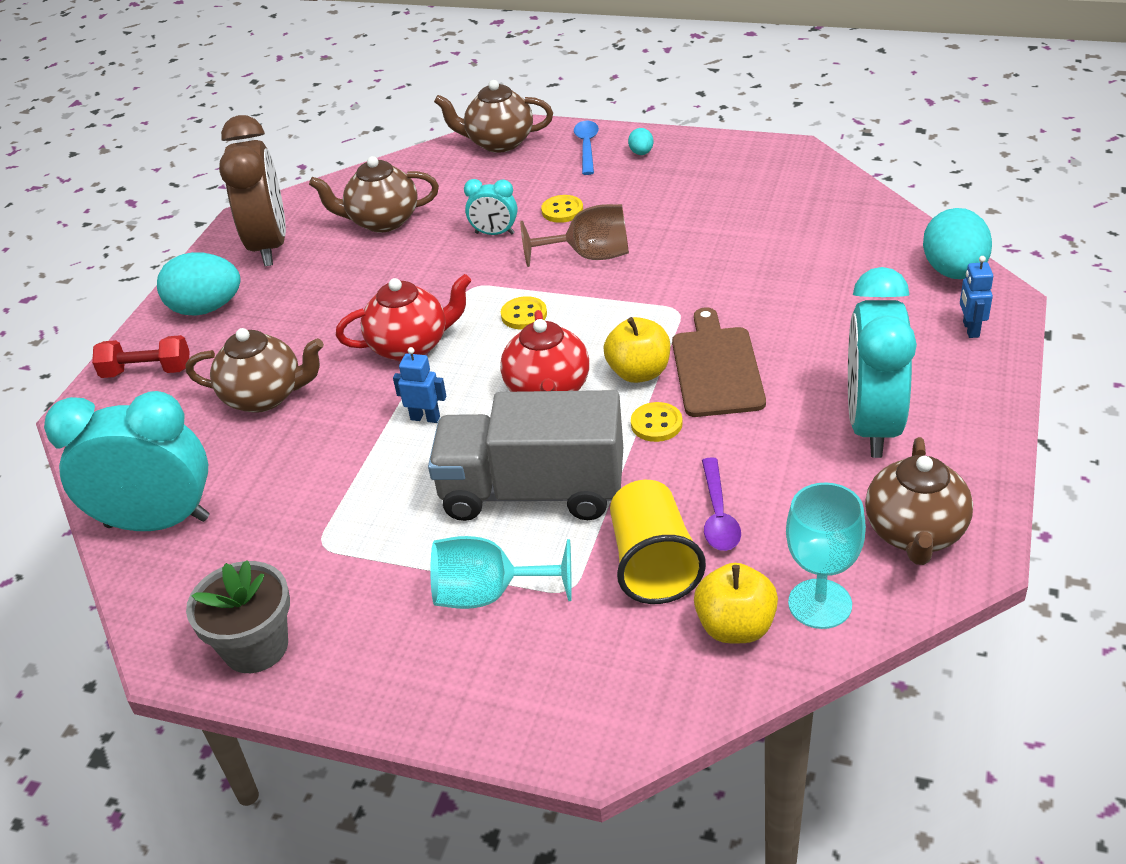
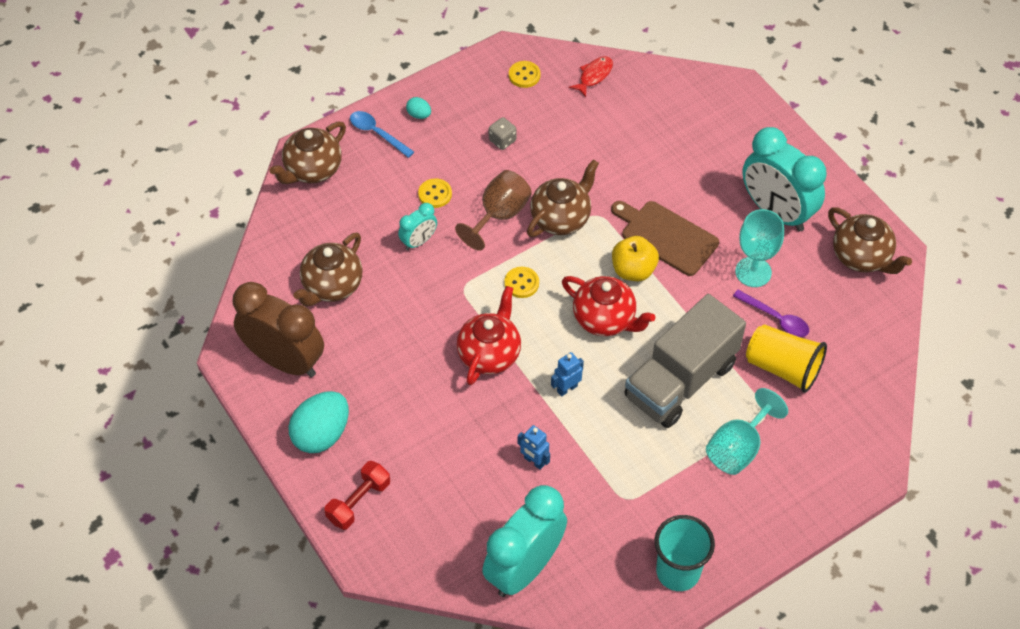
camera: 55 degrees left, 15 degrees up
brown teapot [186,328,324,413] -> brown teapot moved to [527,159,599,237]
grey flower pot [186,560,290,673] -> turquoise cup [655,515,715,591]
yellow button [631,402,683,442] -> yellow button moved to [509,61,541,88]
yellow apple [694,563,778,643] -> none
turquoise goblet [786,482,866,629] -> turquoise goblet moved to [735,209,784,287]
turquoise egg [923,208,992,279] -> none
blue robot [960,256,993,338] -> blue robot moved to [518,425,550,470]
none -> grey dice [489,117,517,150]
none -> red fish [569,56,613,97]

